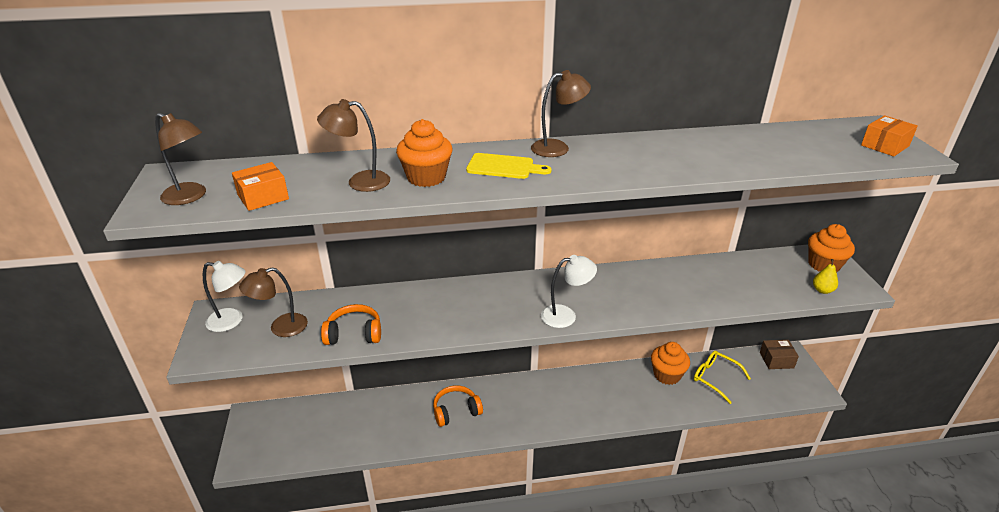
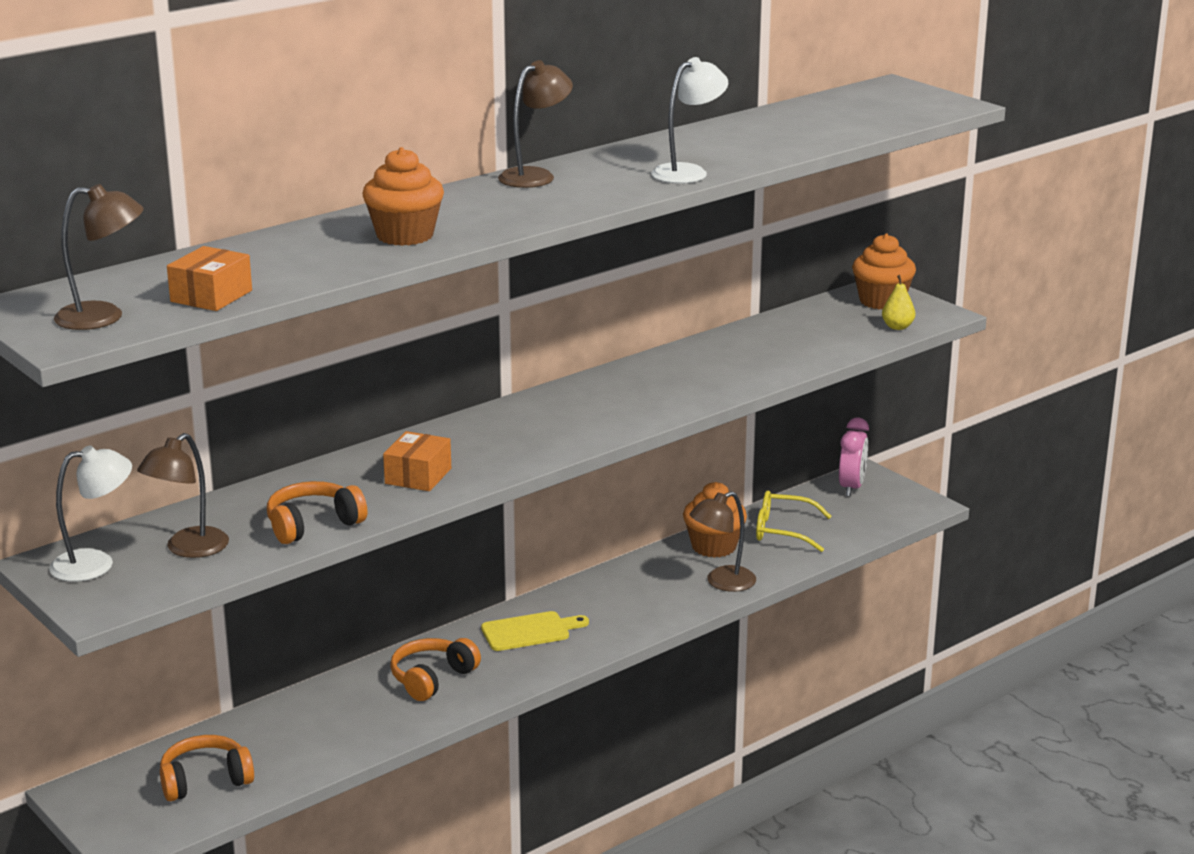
camera: 30 degrees left, 10 degrees down
brown lamp [317,99,390,192] -> brown lamp moved to [690,491,756,592]
yellow cutting board [466,153,551,179] -> yellow cutting board moved to [481,611,589,651]
white lamp [541,255,597,328] -> white lamp moved to [651,57,728,184]
brown box [760,340,799,369] -> pink clock [839,418,869,497]
orange box [861,115,918,157] -> orange box moved to [383,431,451,491]
none -> orange headphones [160,735,254,801]

